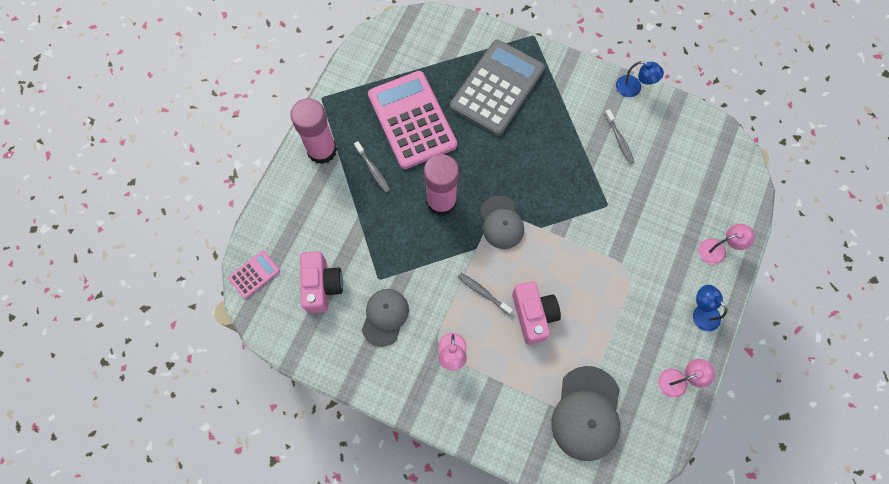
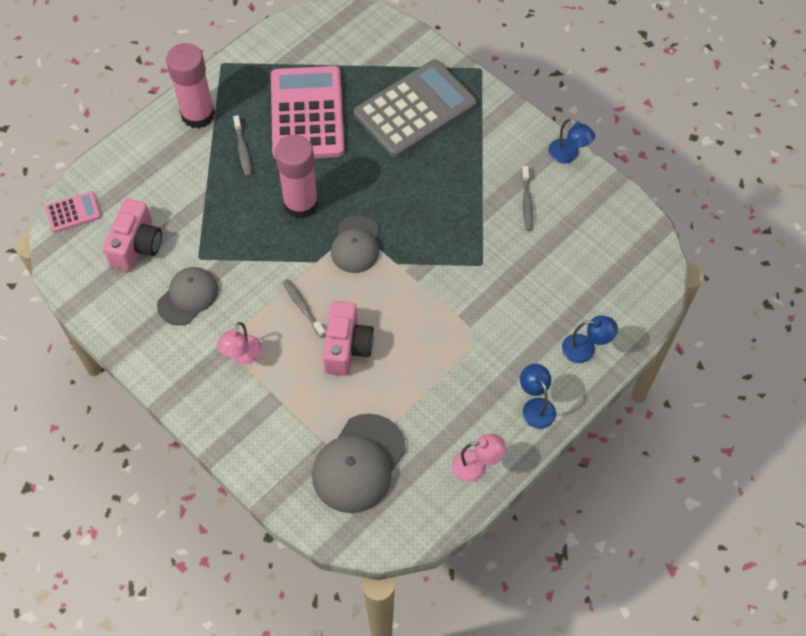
camera: 20 degrees right, 10 degrees down
pink lamp [699,224,755,265] -> blue lamp [562,316,618,363]

